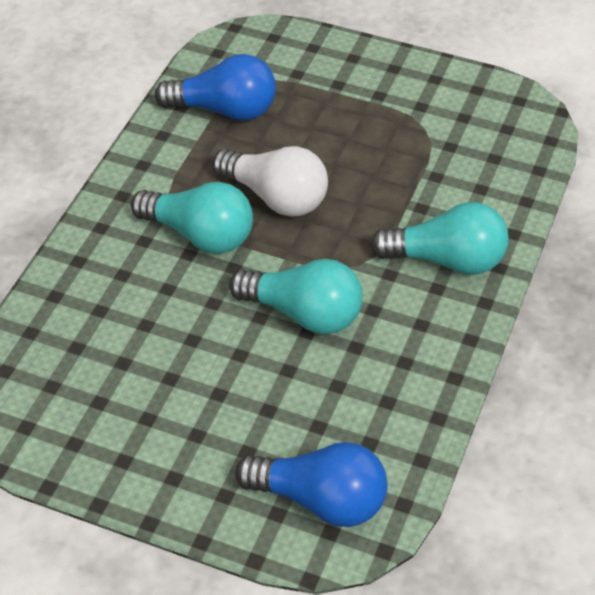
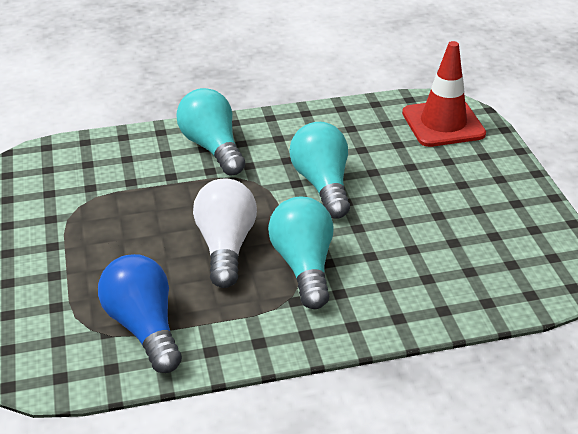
camera: 125 degrees left, 10 degrees down
blue light bulb [235,442,388,527] -> red traffic cone [402,41,486,147]

